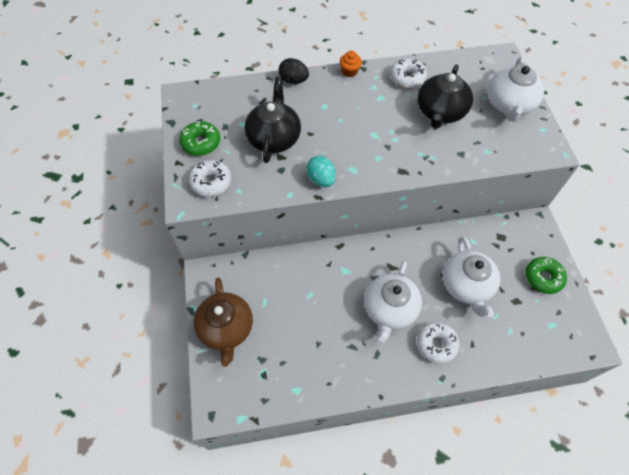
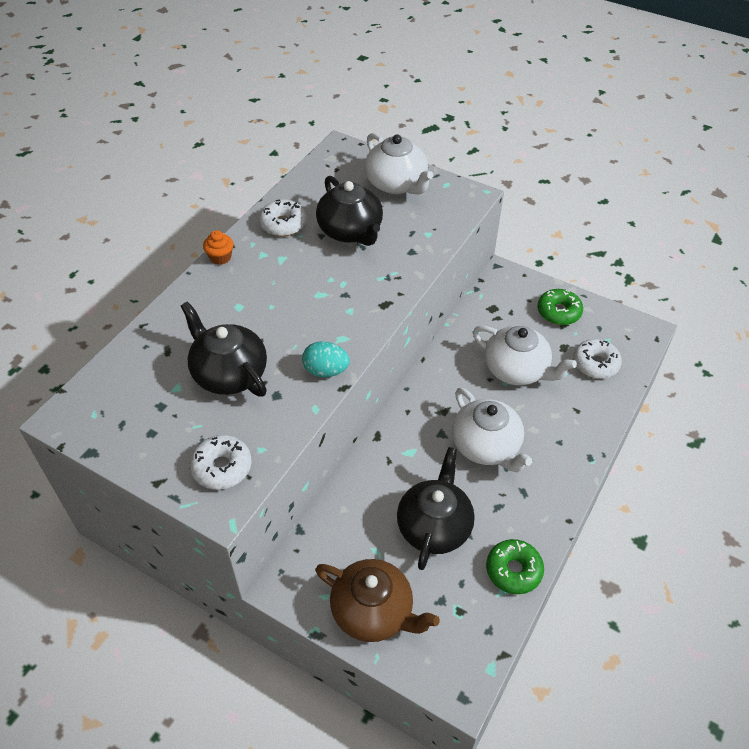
camera: 50 degrees left, 10 degrees down
green donut [179,121,220,156] -> green donut moved to [486,539,544,594]
black egg [279,58,309,84] -> none
white donut [417,322,460,364] -> white donut moved to [573,339,622,379]
none -> black teapot [397,447,475,570]

